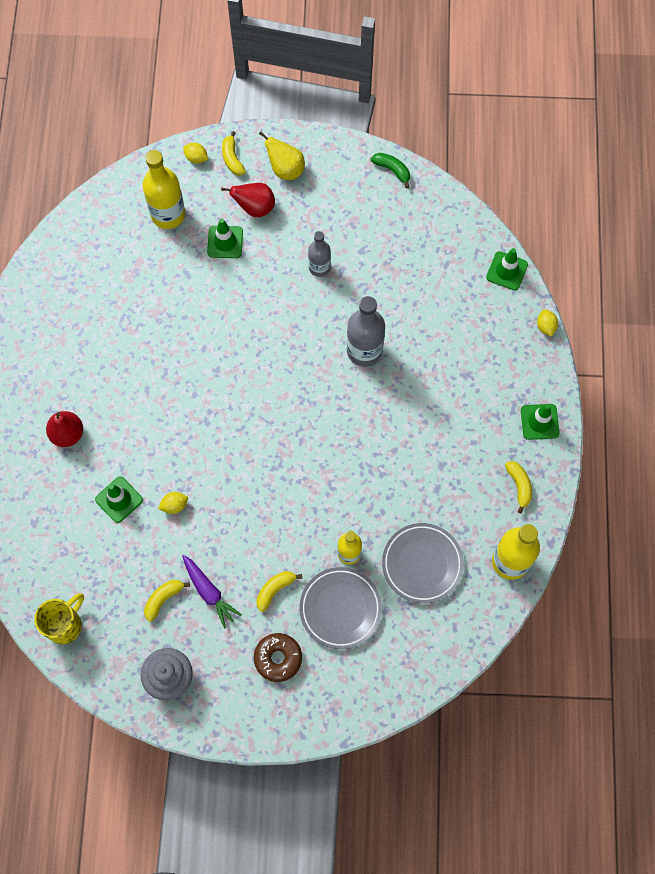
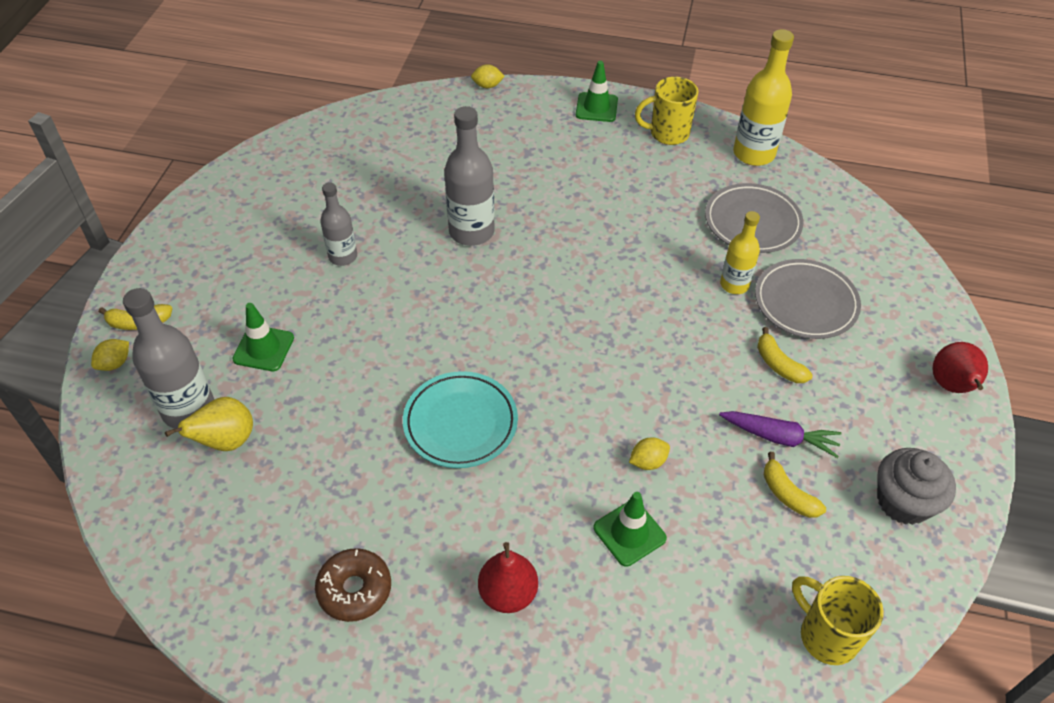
camera: 80 degrees left, 20 degrees down
yellow bottle [142,150,185,229] -> grey bottle [123,288,214,429]
yellow lemon [158,492,188,514] -> yellow lemon turned 75 degrees clockwise [629,437,670,470]
purple carrot [182,555,242,629] -> purple carrot turned 45 degrees clockwise [719,411,842,458]
red pear [221,183,275,217] -> red pear moved to [932,342,988,393]
brown donut [254,633,302,682] -> brown donut moved to [315,548,391,622]
yellow pear [259,131,305,180] -> yellow pear moved to [165,397,253,451]
green banana [371,153,410,189] -> none
green traffic cone [486,248,528,290] -> none
yellow banana [505,461,532,513] -> yellow mug [635,77,698,145]
none -> turquoise plate [403,371,518,468]

